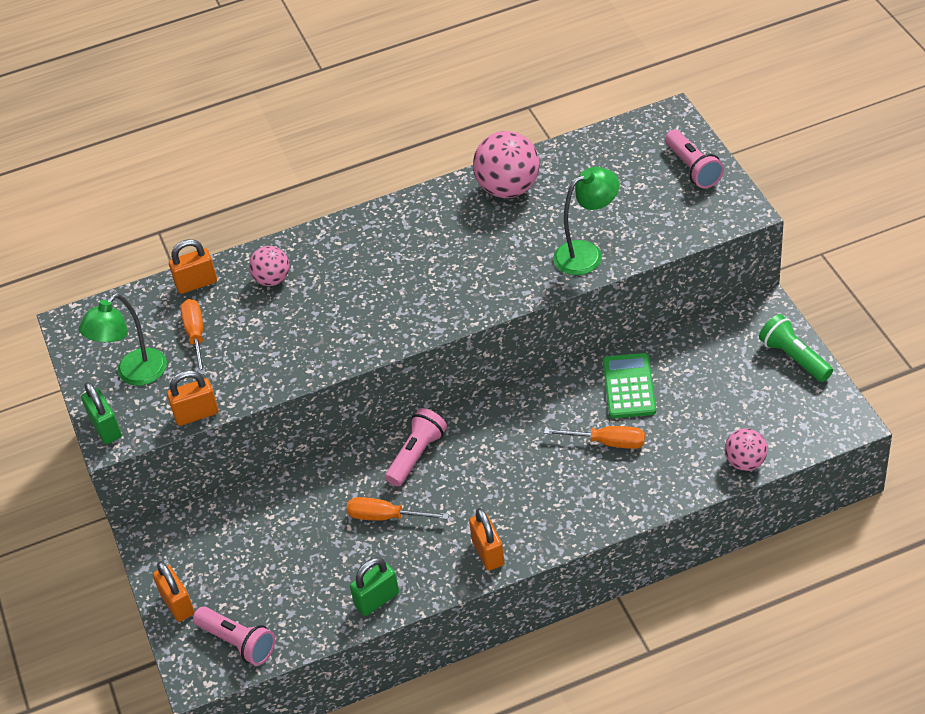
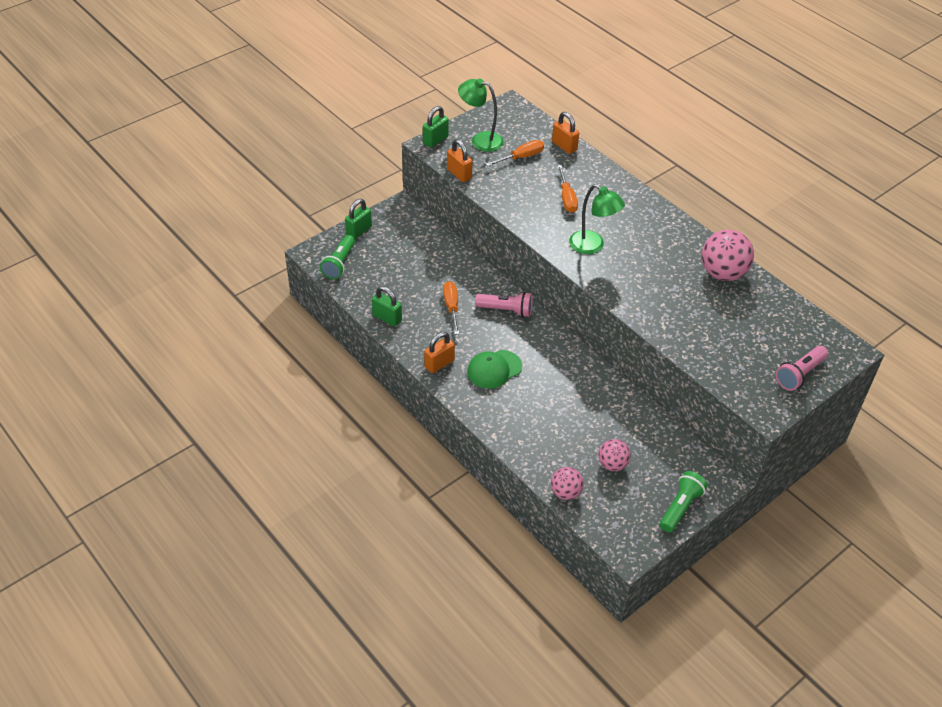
camera: 65 degrees right, 0 degrees up
orange padlock [153,561,194,622] -> green padlock [345,199,372,239]
pink flashlight [193,606,275,666] -> green flashlight [320,235,355,279]
pink ball [249,246,289,286] -> pink ball moved to [598,439,631,471]
orange screwdriver [544,426,645,449] -> orange screwdriver moved to [558,165,578,213]
green lamp [553,167,619,275] -> green lamp moved to [569,184,625,254]
green calculator [603,353,656,418] -> none
none -> green cap [467,350,522,389]

